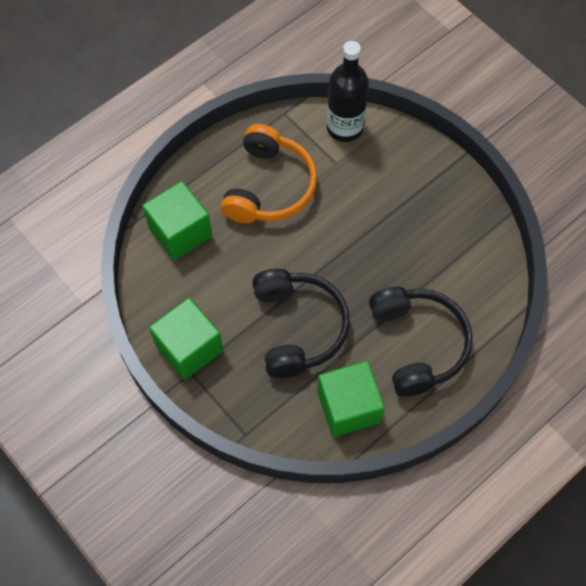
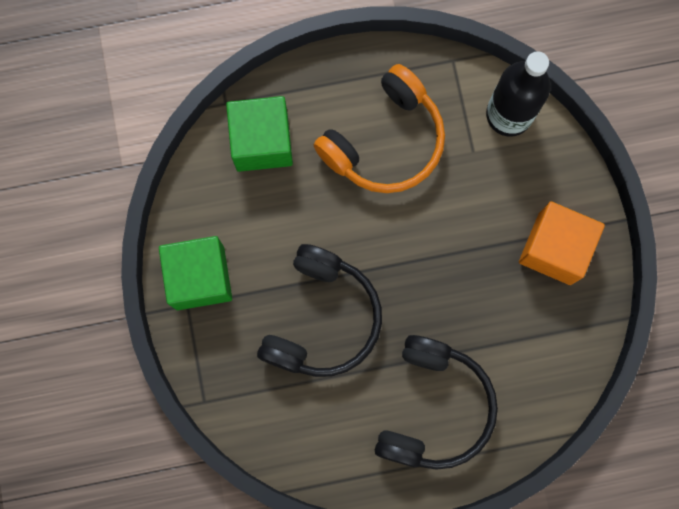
camera: 30 degrees right, 15 degrees up
green cube [317,361,385,437] -> none
none -> orange cube [519,201,605,285]

